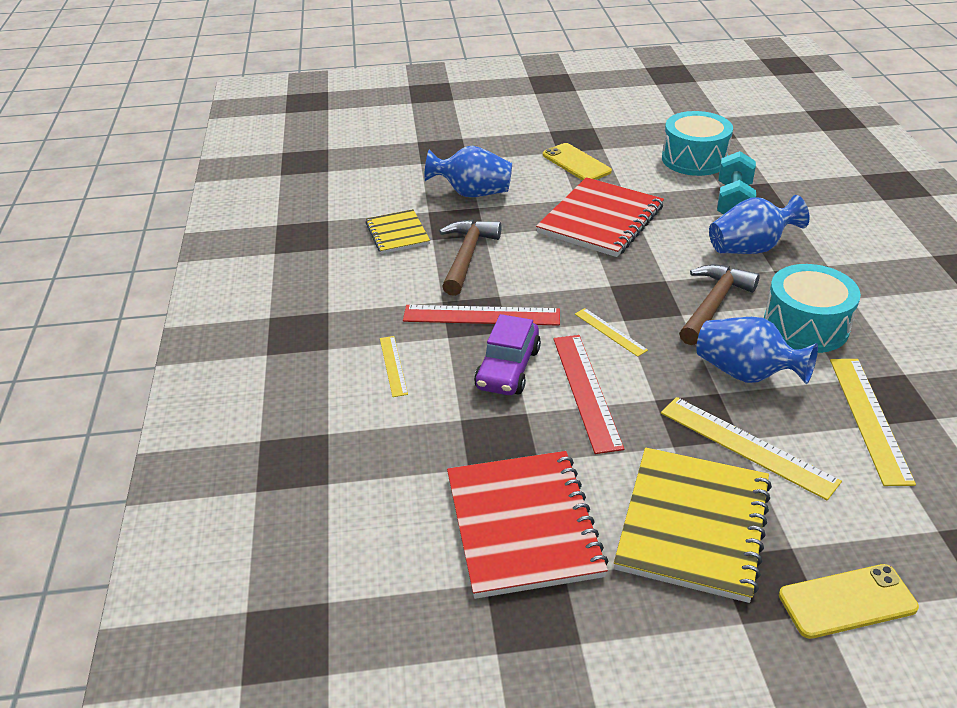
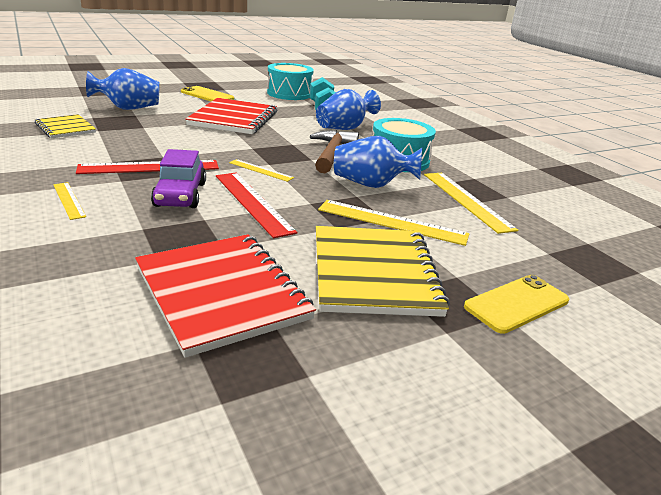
camera: 25 degrees left, 10 degrees down
brown hammer [439,220,502,296] -> none

